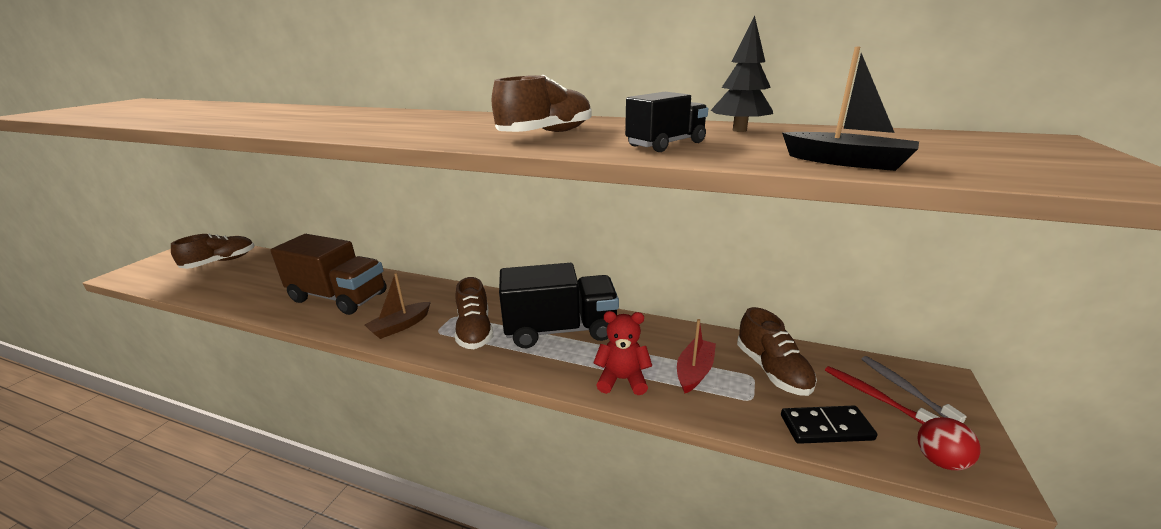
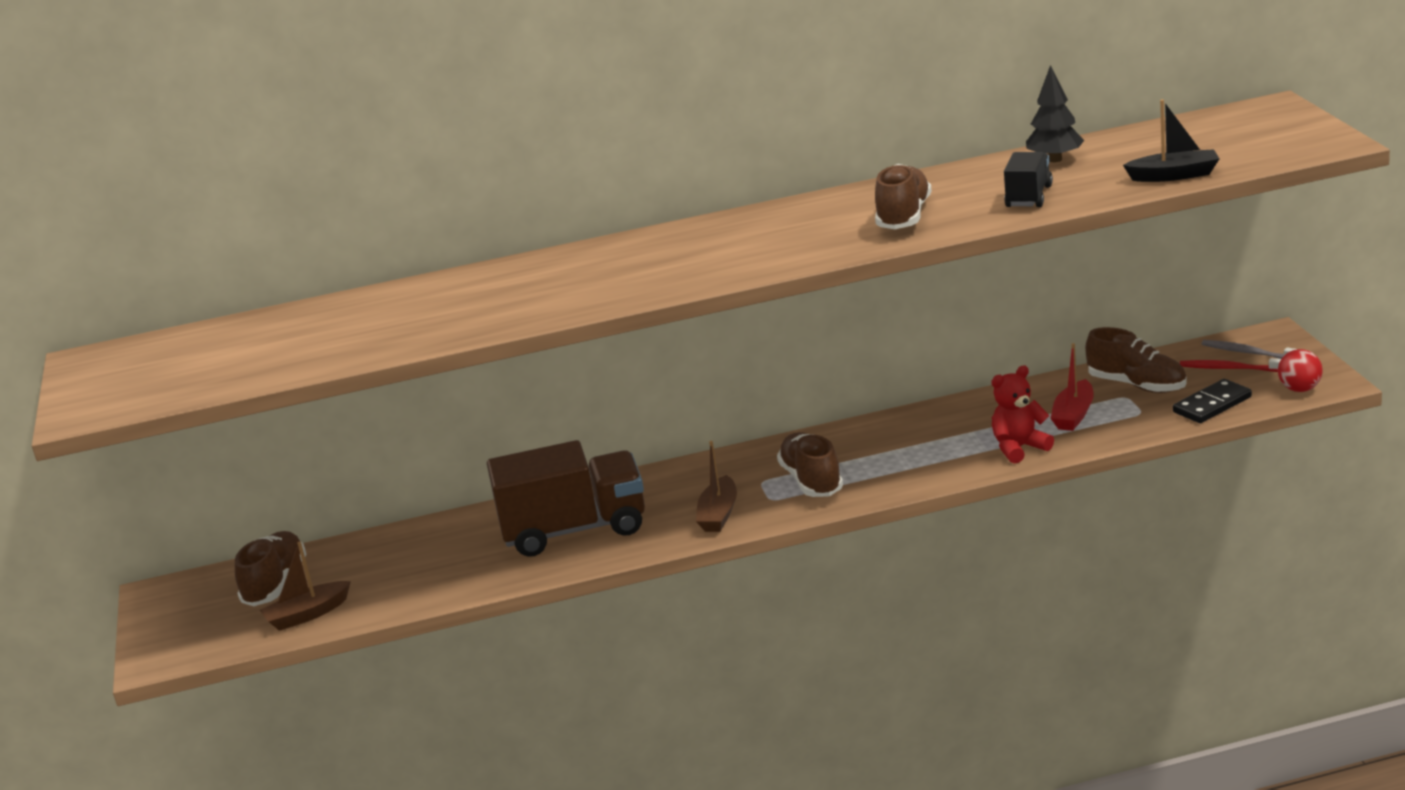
camera: 30 degrees left, 0 degrees up
brown shoe [455,277,493,349] -> brown shoe turned 150 degrees counterclockwise [777,432,843,497]
black truck [499,263,619,348] -> none
red boat [677,319,716,393] -> red boat turned 150 degrees counterclockwise [1050,343,1094,431]
none -> brown boat [260,542,351,631]

